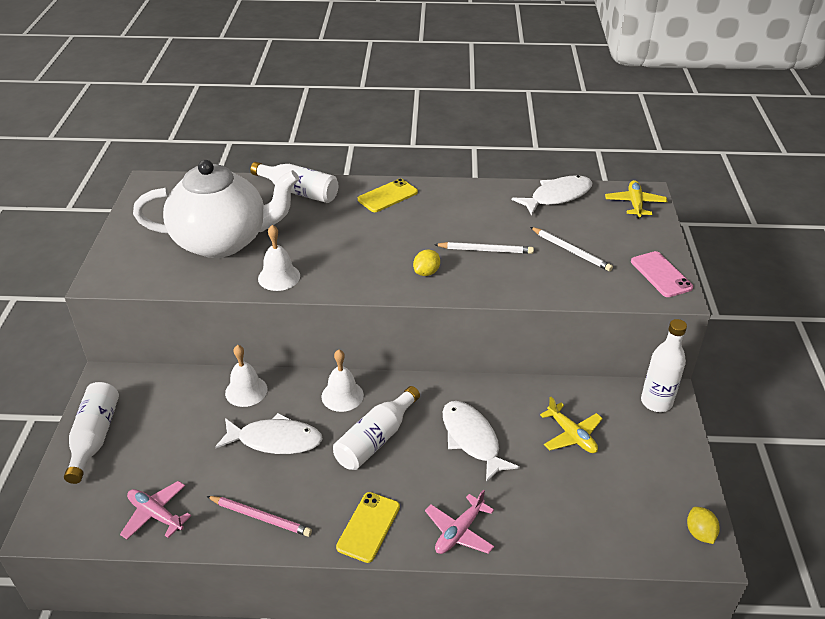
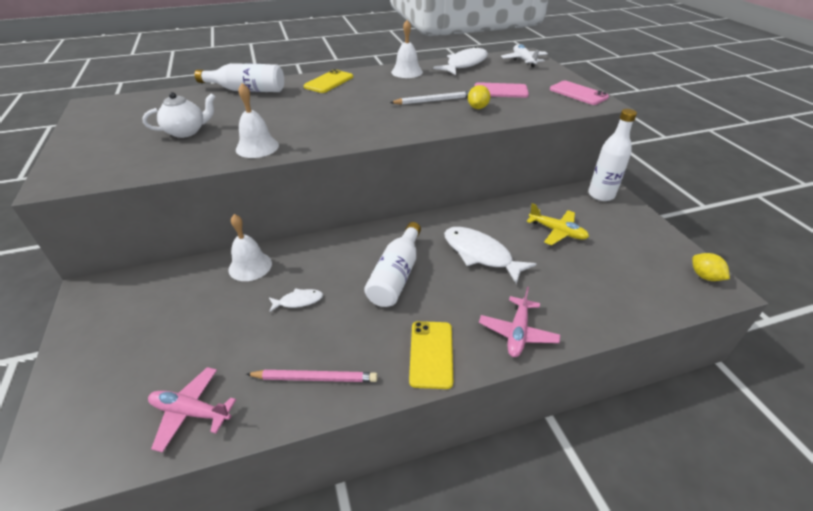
camera: 20 degrees left, 0 degrees up
white bottle [64,382,119,484] -> none
white teapot [133,160,299,258] -> white teapot [142,92,215,138], size x0.43
white fish [215,413,323,454] -> white fish [269,288,323,312], size x0.50
white bell [321,350,364,412] -> white bell moved to [391,20,423,78]
yellow lemon [413,250,440,276] -> yellow lemon moved to [468,85,490,109]
white pencil [530,227,613,271] -> pink phone [475,82,529,98]
yellow plane [605,180,668,218] -> white plane [501,44,548,67]

